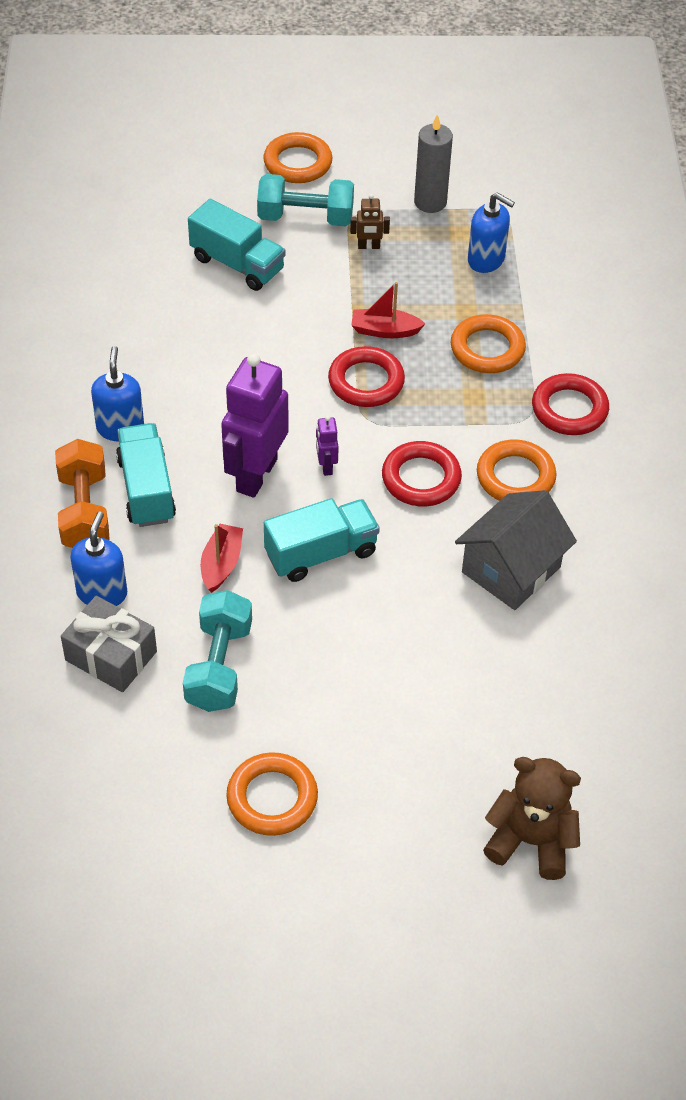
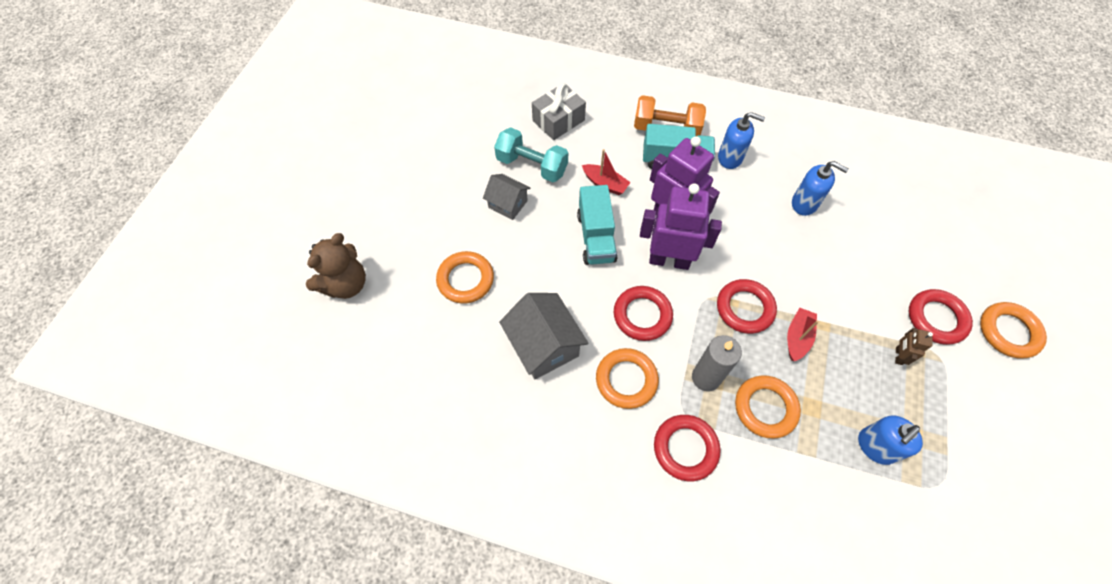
camera: 110 degrees right, 10 degrees up
blue soap dispenser [70,512,127,606] -> blue soap dispenser moved to [792,161,849,216]
turquoise truck [188,199,285,291] -> none
orange ring [226,752,318,836] -> orange ring moved to [436,251,494,304]
turquoise dumbbell [257,174,354,226] -> red ring [909,289,973,345]
purple robot [316,415,339,476] -> purple robot [640,183,722,270], size x2.30
grey candle [414,114,453,213] -> grey candle moved to [692,335,742,392]
none -> grey house [483,174,530,220]

